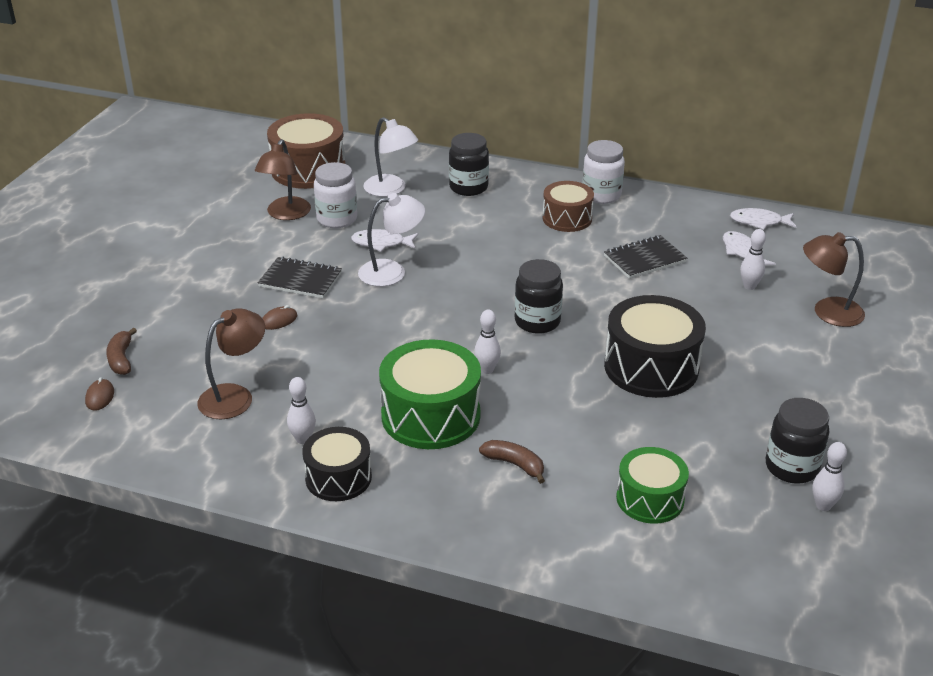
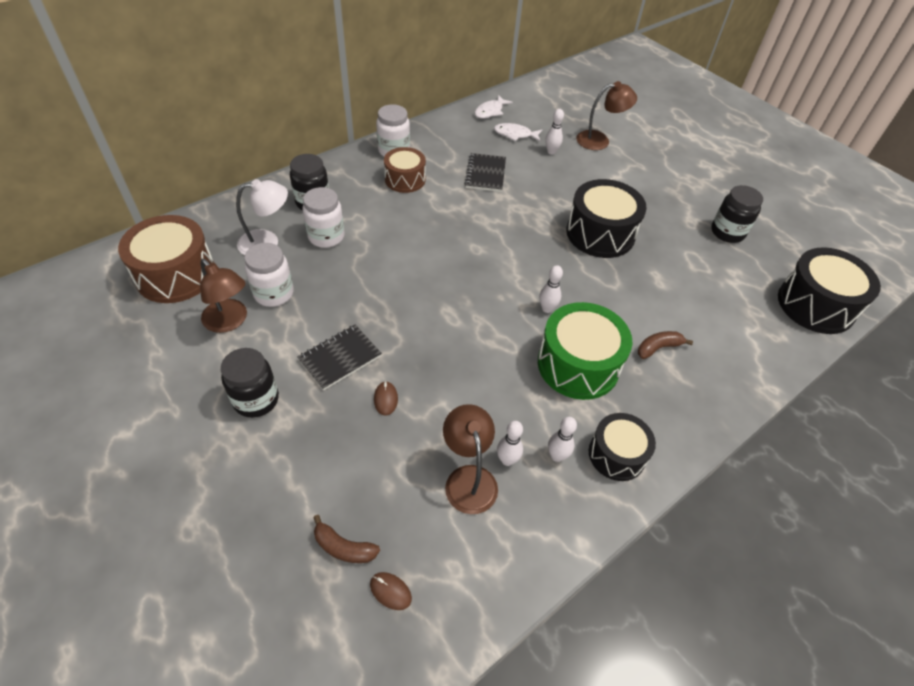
camera: 60 degrees left, 15 degrees up
white fish [351,229,418,252] -> none
white lamp [358,193,425,287] -> none
black jar [515,259,563,334] -> black jar moved to [221,348,279,418]
green drum [616,447,689,524] -> none
brown lamp [803,232,865,327] -> brown lamp turned 135 degrees counterclockwise [576,81,637,150]
white bowling pin [813,442,847,511] -> white bowling pin moved to [497,421,523,466]
none -> white jar [303,187,345,248]
none -> black drum [778,247,881,334]

